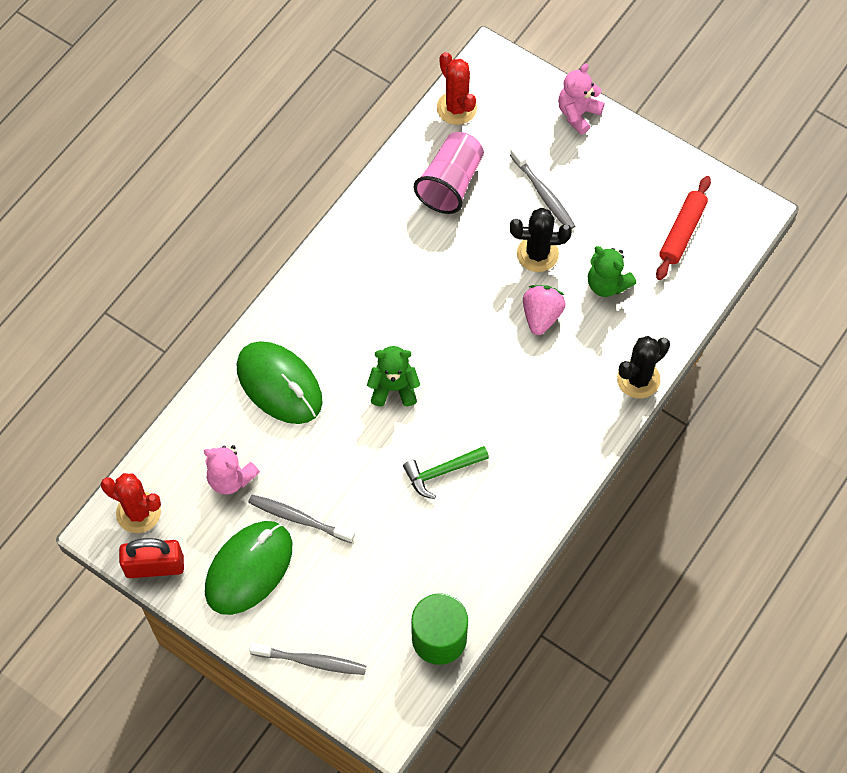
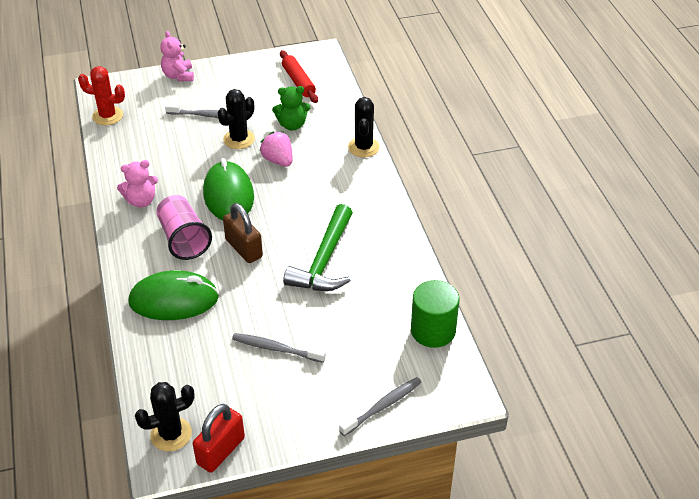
camera: 50 degrees left, 20 degrees down
red cactus [101,473,161,533] -> black cactus [135,382,195,451]
pink teddy bear [204,445,260,495] -> pink teddy bear moved to [117,160,158,208]
green mouse [205,521,292,615] -> green mouse moved to [203,158,254,220]
grey toothbrush [248,495,355,543] -> grey toothbrush turned 45 degrees clockwise [232,333,326,363]
green teddy bear [367,346,420,407] -> brown padlock [223,203,263,263]
green hammer [403,446,489,499] -> green hammer [283,204,353,291], size x1.71
pink cup [414,132,484,214] -> pink cup moved to [156,195,212,260]

